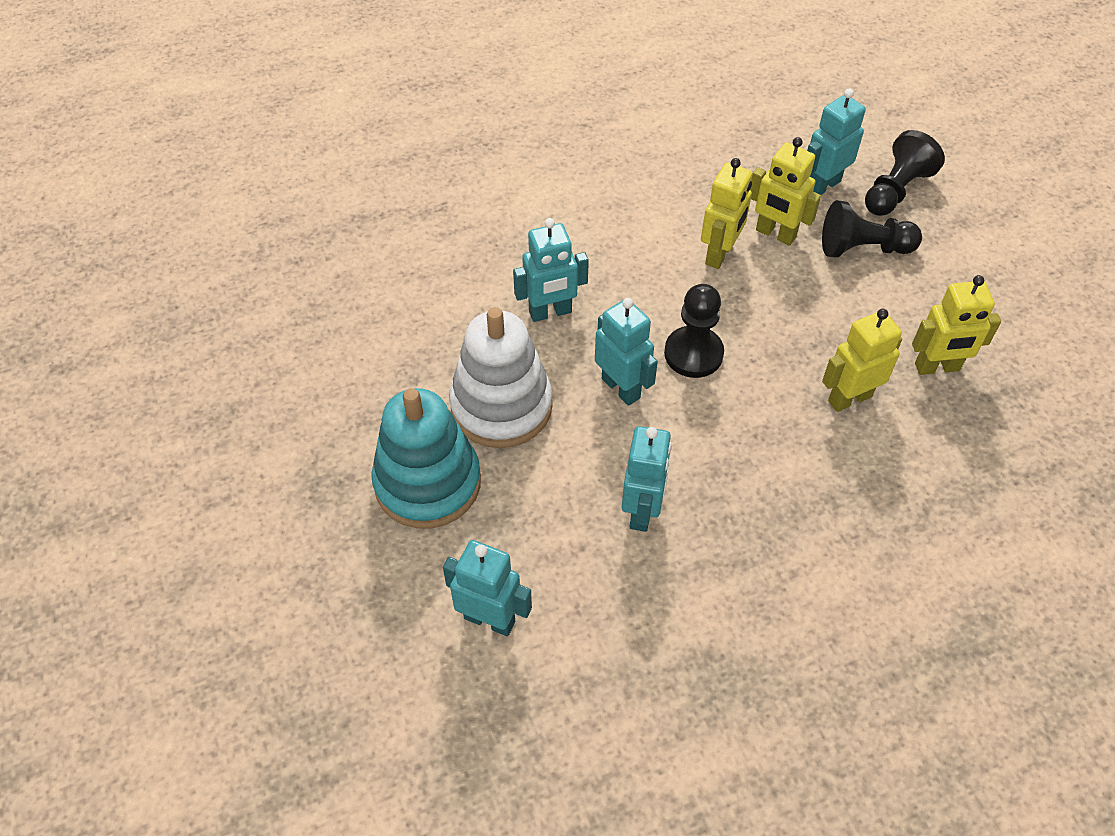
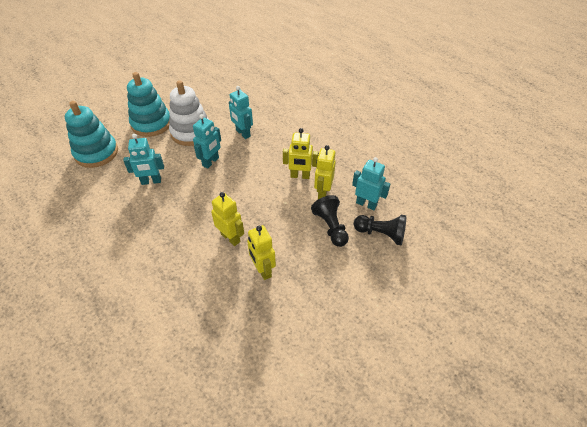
camera: 70 degrees right, 5 degrees down
turquoise robot [443,540,532,636] -> turquoise stacking toy [65,101,118,168]
black pawn [664,284,724,378] -> none

